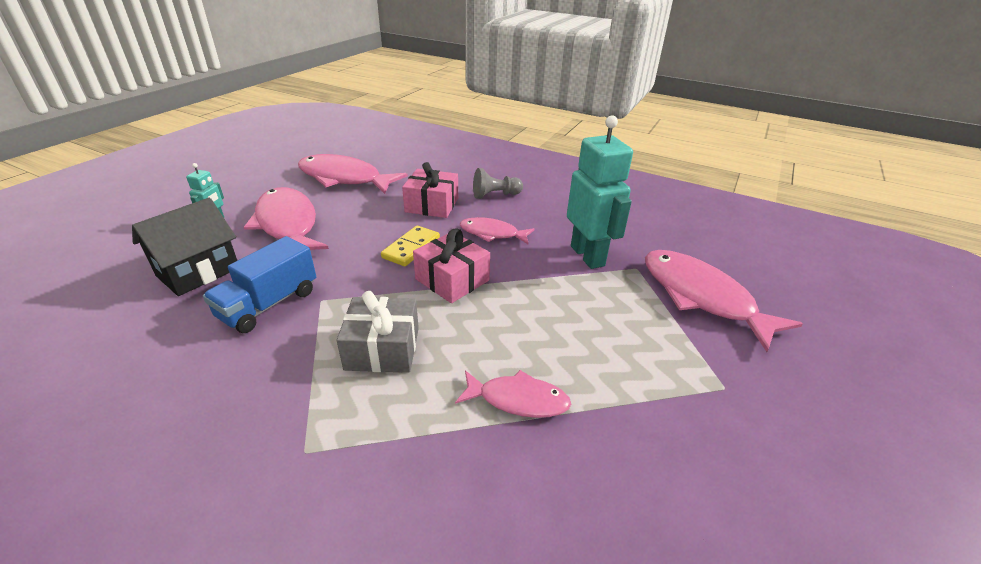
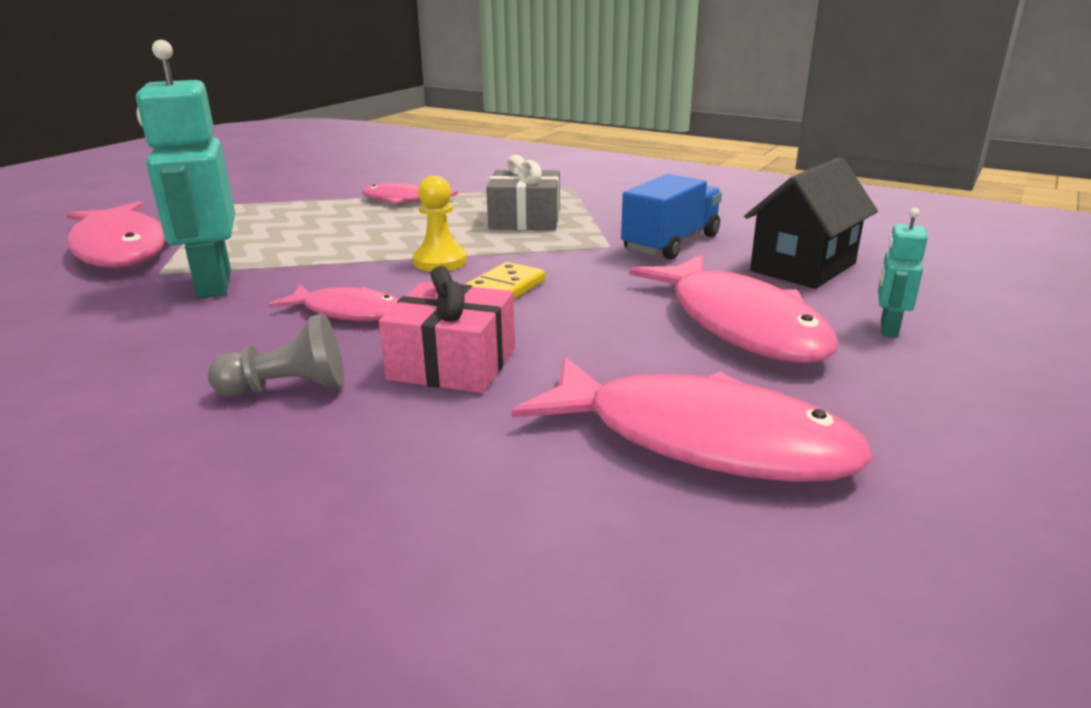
camera: 175 degrees left, 10 degrees down
pink gift [413,228,490,303] -> yellow pawn [413,176,467,271]

